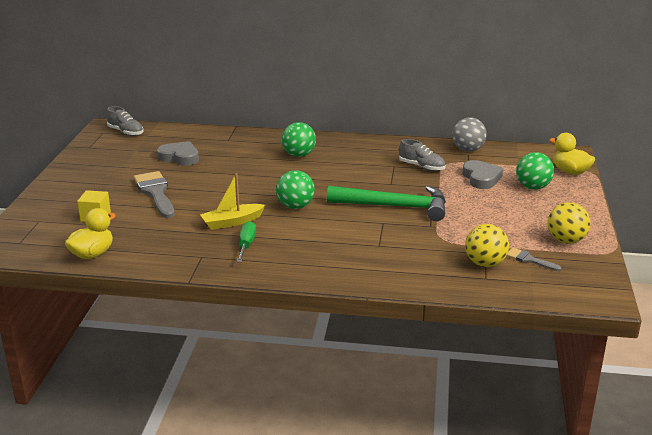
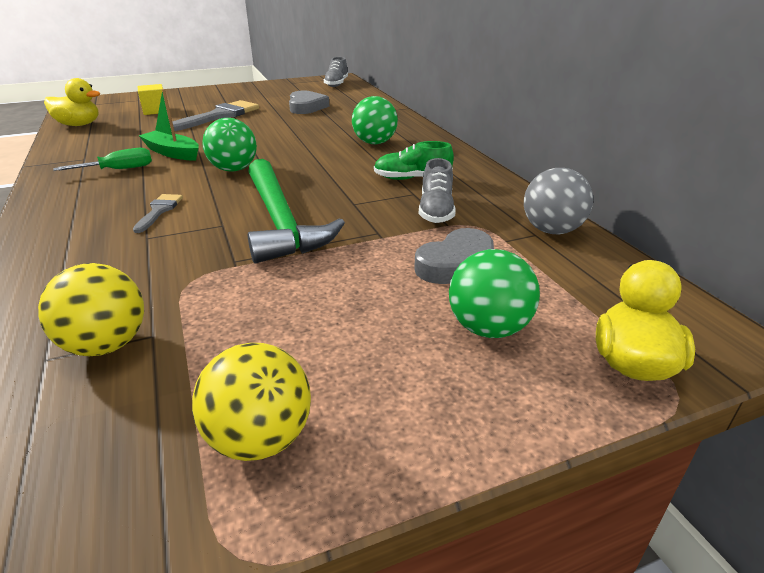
camera: 60 degrees right, 5 degrees up
yellow boat [200,173,265,230] -> green boat [139,89,199,160]
grey brush [507,248,561,271] -> grey brush moved to [133,194,183,233]
none -> green shoe [374,141,454,180]

